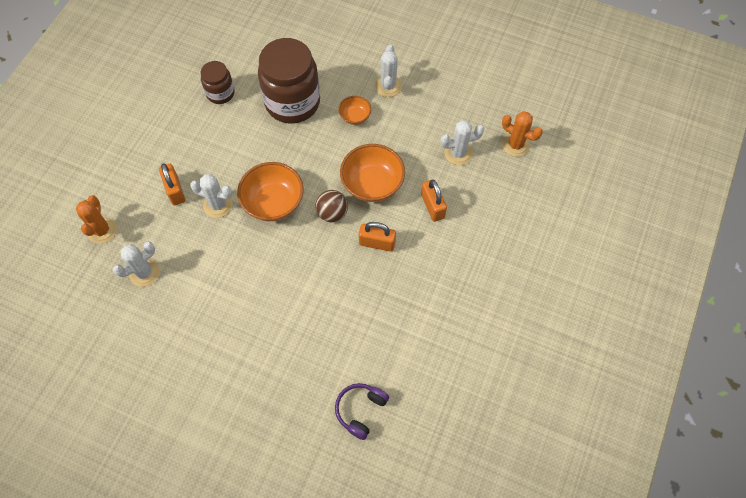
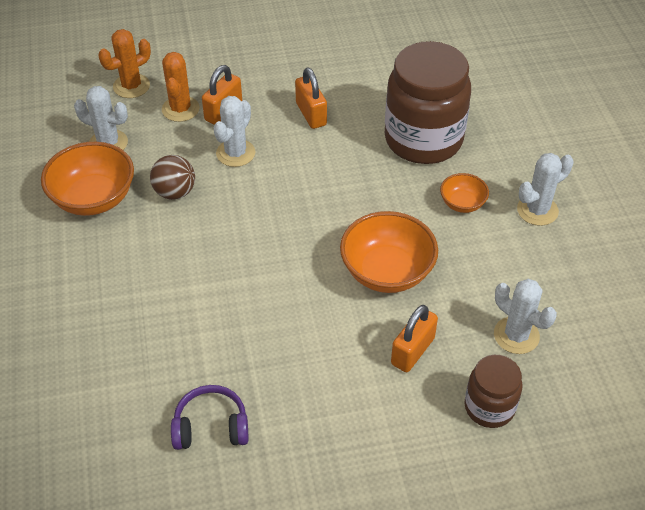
camera: 55 degrees right, 15 degrees down
white cactus [190,174,233,218] -> white cactus turned 45 degrees clockwise [214,96,256,167]
brown jar [201,61,235,104] -> brown jar moved to [465,355,523,428]
orange bowl [237,162,304,221] -> orange bowl moved to [41,142,134,216]
brown ball [315,190,348,222] -> brown ball moved to [150,155,195,200]
purple headphones [335,383,389,440] -> purple headphones moved to [171,385,248,450]
orange padlock [359,222,396,252] -> orange padlock moved to [295,67,327,129]
orange cactus [502,111,543,157] -> orange cactus moved to [162,52,199,122]

